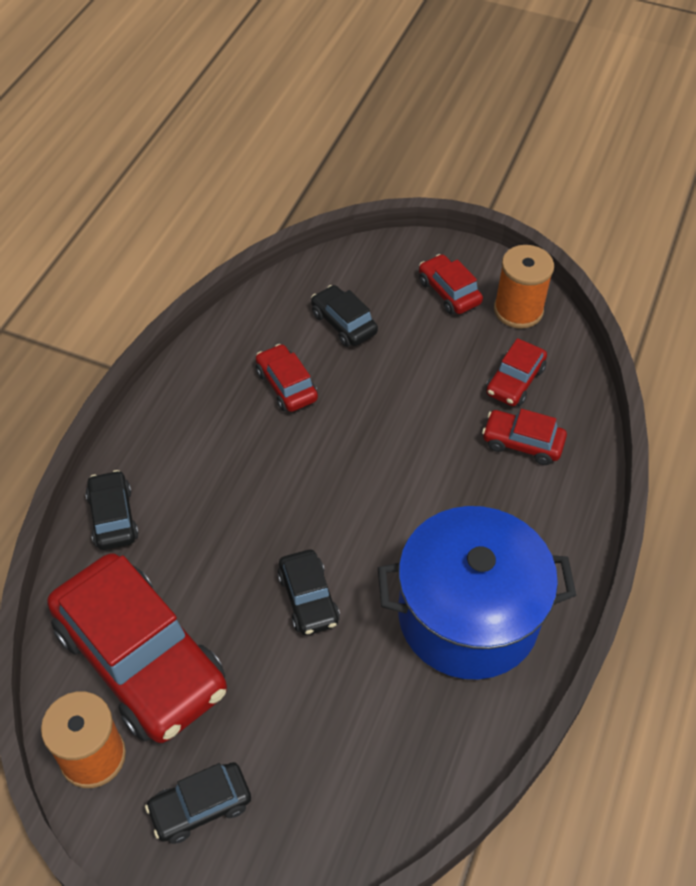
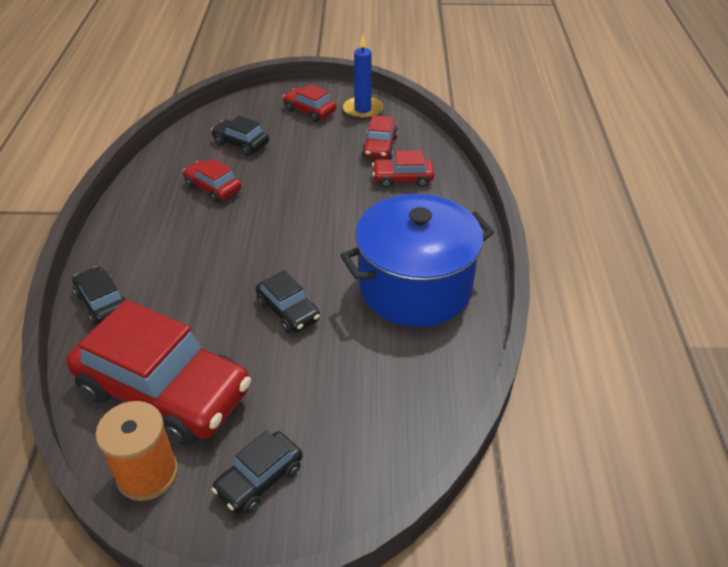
camera: 20 degrees left, 10 degrees down
orange spool [494,245,554,329] -> blue candle [343,34,383,120]

